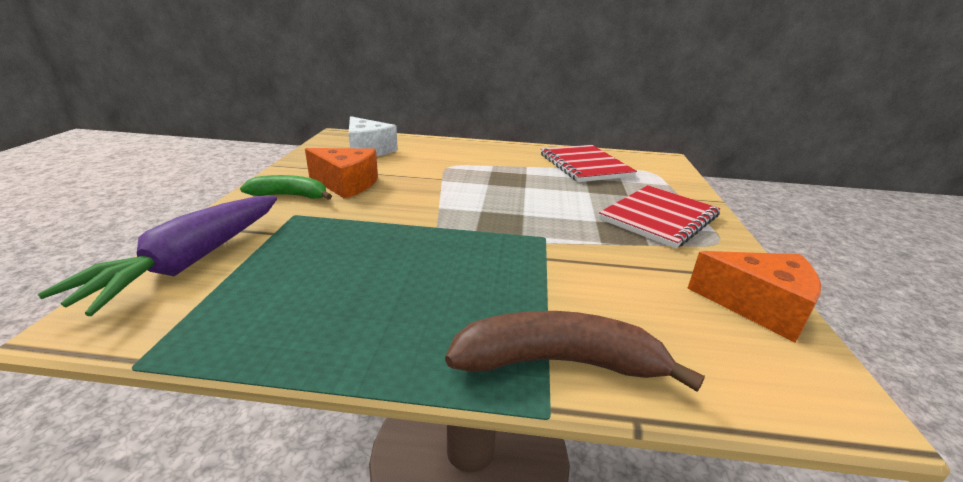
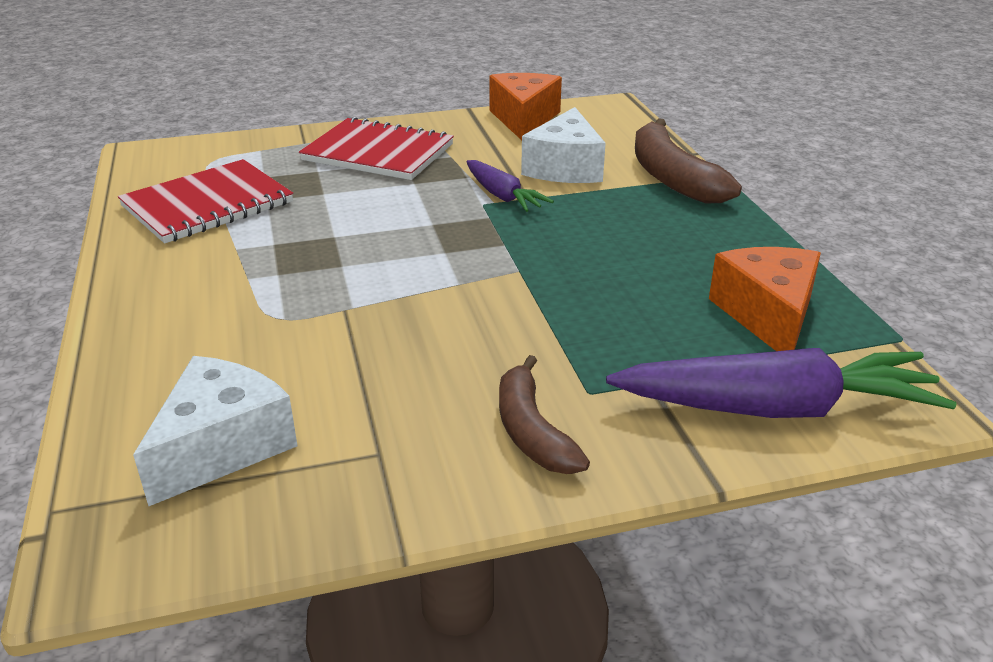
camera: 110 degrees left, 5 degrees up
green banana [240,175,332,200] -> brown banana [499,355,590,474]
orange cheese [305,148,378,199] -> orange cheese moved to [709,247,821,351]
none -> purple carrot [466,160,554,212]
none -> white cheese [521,107,606,183]

